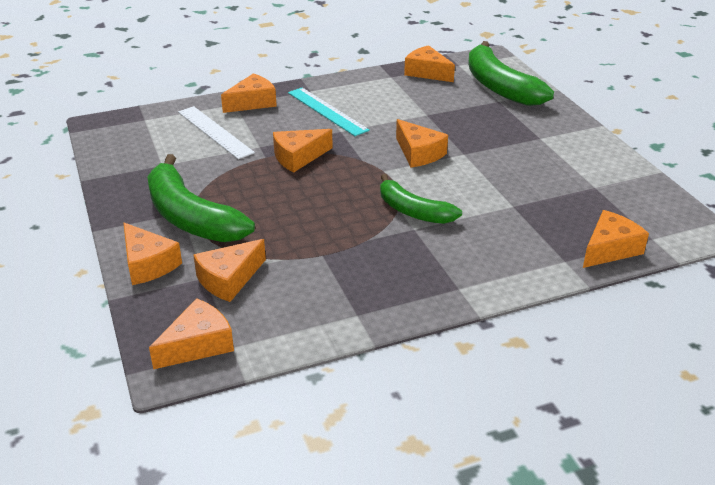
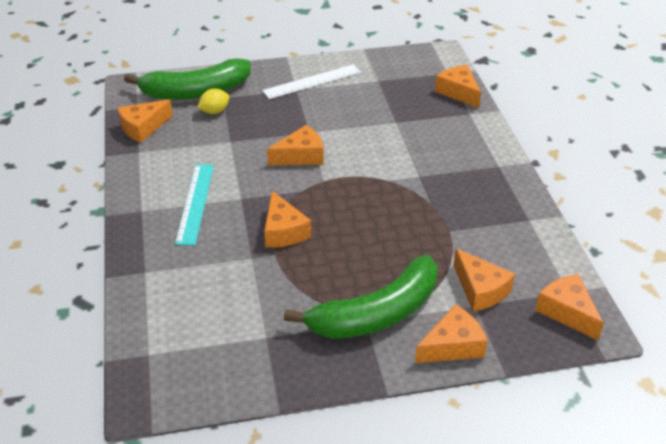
camera: 80 degrees left, 5 degrees up
white ruler [178,106,255,159] -> white ruler moved to [262,64,361,99]
orange cheese [221,73,277,113] -> none
turquoise ruler [288,88,370,136] -> turquoise ruler turned 60 degrees counterclockwise [175,164,214,245]
green banana [380,174,462,224] -> none
none -> yellow lemon [197,89,230,114]

